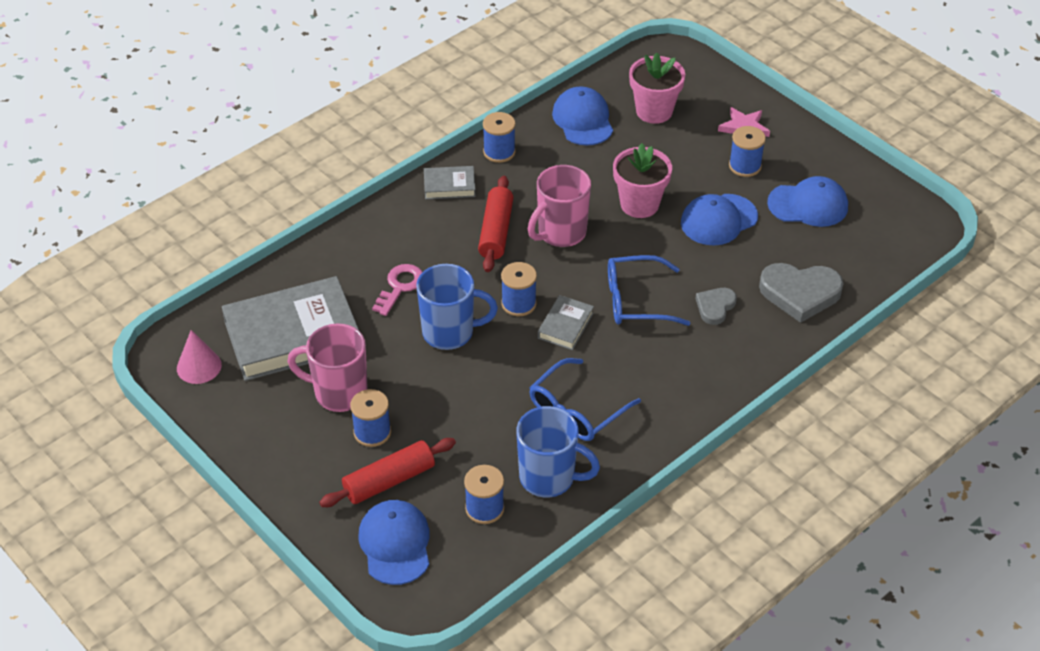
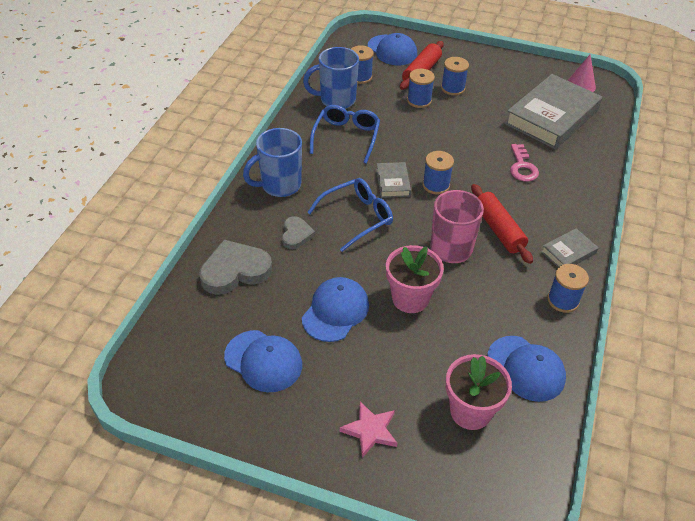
camera: 150 degrees right, 0 degrees up
pink mug [287,323,368,412] -> none
blue mug [416,264,498,350] -> blue mug moved to [243,128,302,197]
blue spool [729,126,766,177] -> blue spool moved to [407,69,435,108]
blue cap [767,176,848,227] -> blue cap turned 120 degrees counterclockwise [224,330,302,392]

